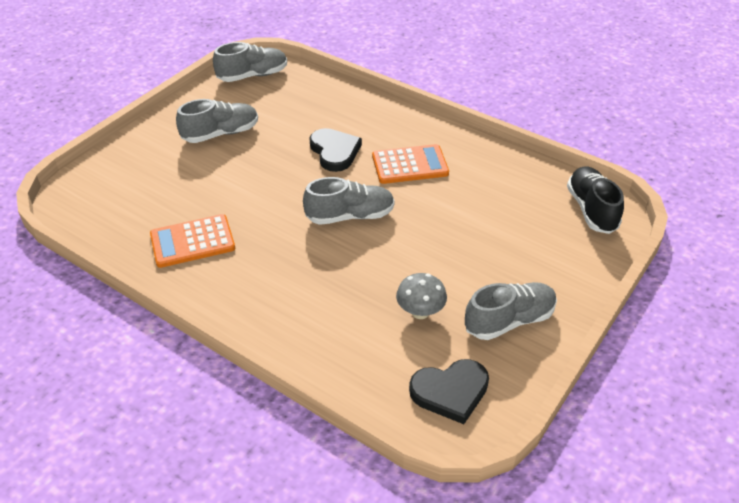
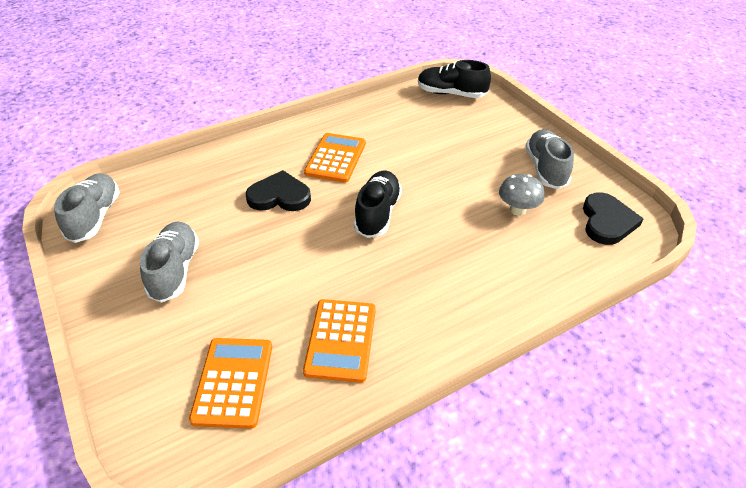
camera: 65 degrees left, 0 degrees up
grey shoe [303,177,395,225] -> black shoe [354,171,402,238]
none -> orange calculator [189,338,272,429]

